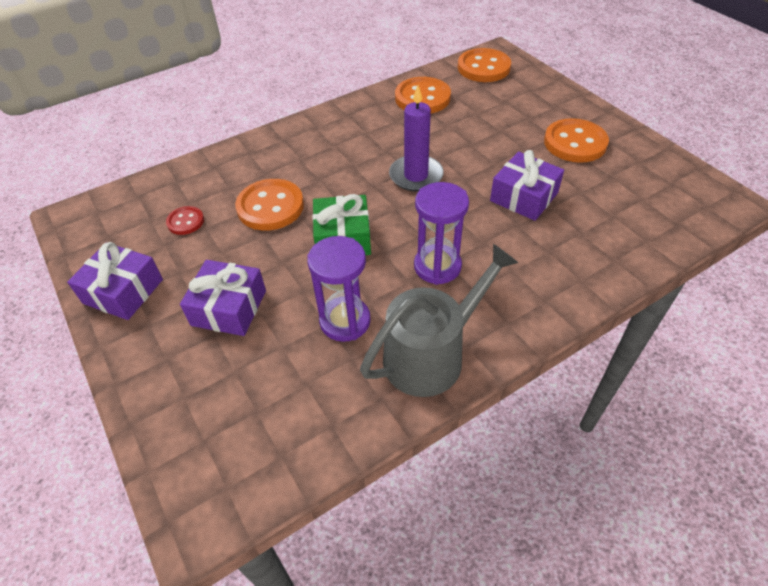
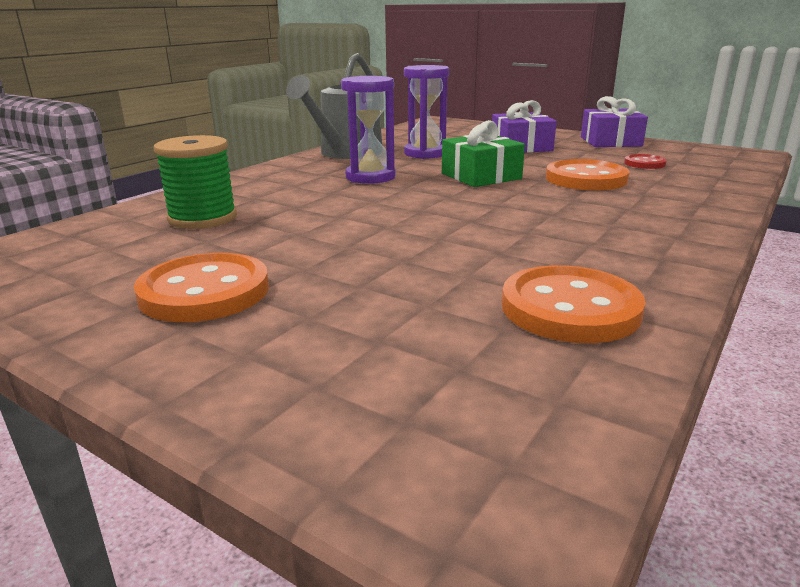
camera: 155 degrees right, 25 degrees down
purple candle [389,85,444,192] -> none
orange button [458,48,511,82] -> none
purple gift [490,150,564,221] -> none
none -> green spool [154,135,237,229]

